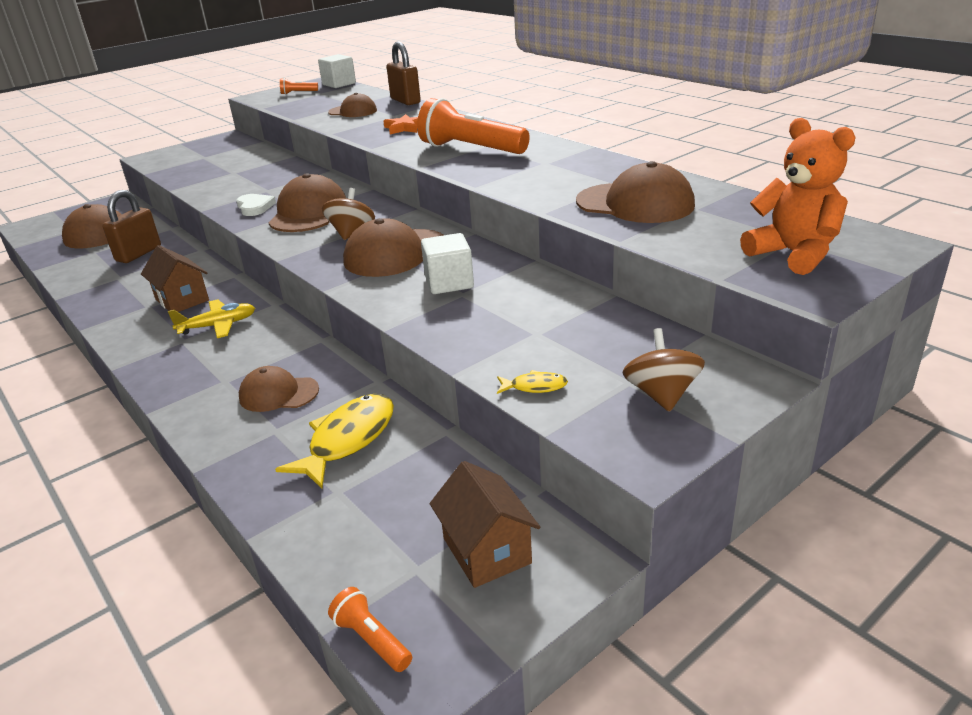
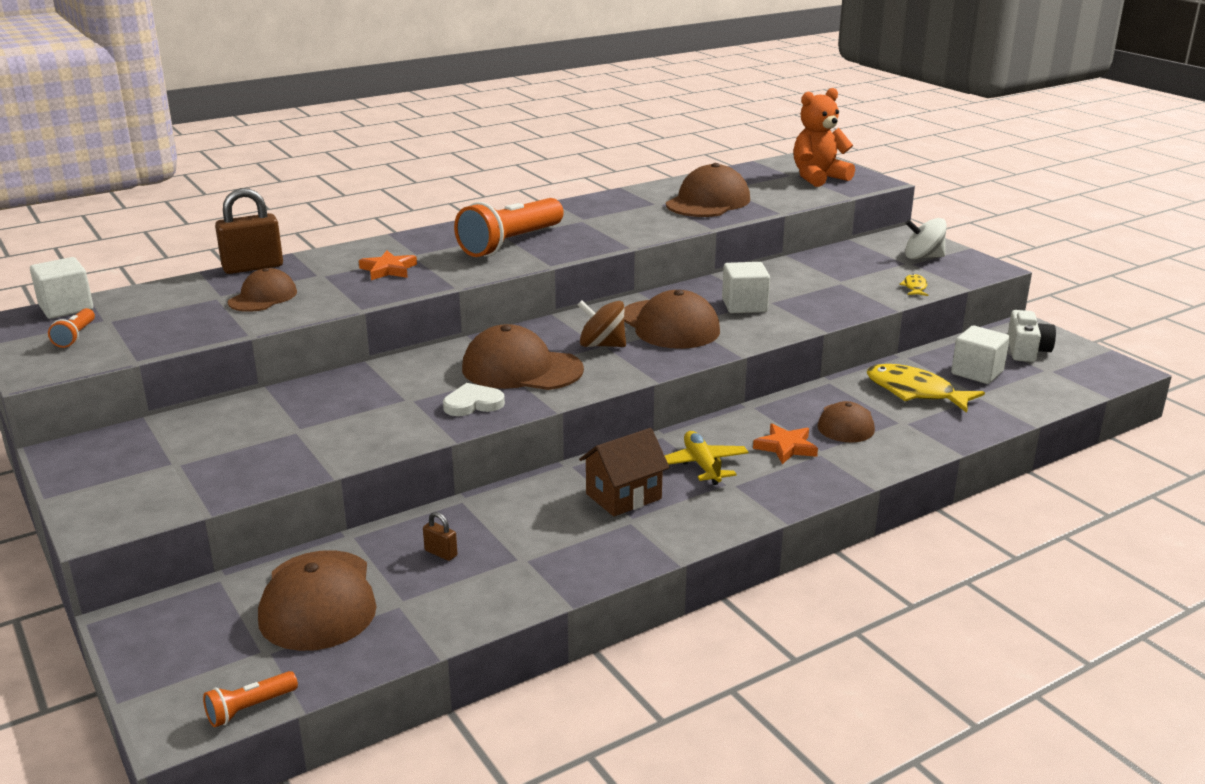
camera: 85 degrees left, 5 degrees down
brown padlock [102,190,161,263] -> brown padlock [423,512,458,561], size x0.46
orange flashlight [328,587,412,672] -> orange flashlight moved to [203,671,298,727]
brown house [430,461,540,588] -> white camera [1008,310,1056,362]
brown spinning top [622,328,705,412] -> white spinning top [905,218,947,259]
none -> orange star [753,424,818,464]
none -> white cube [951,326,1010,384]

